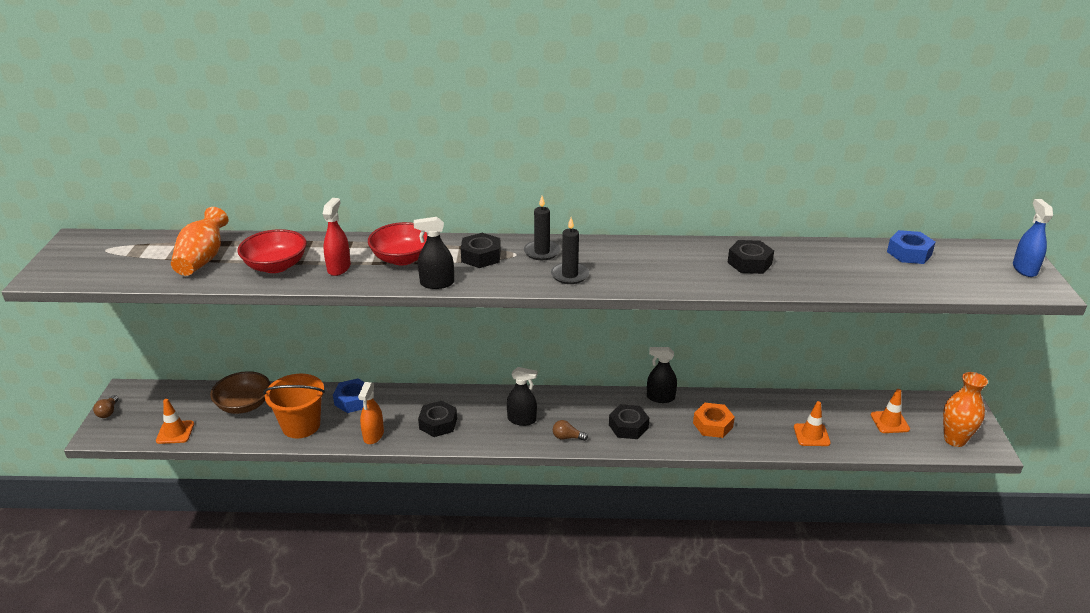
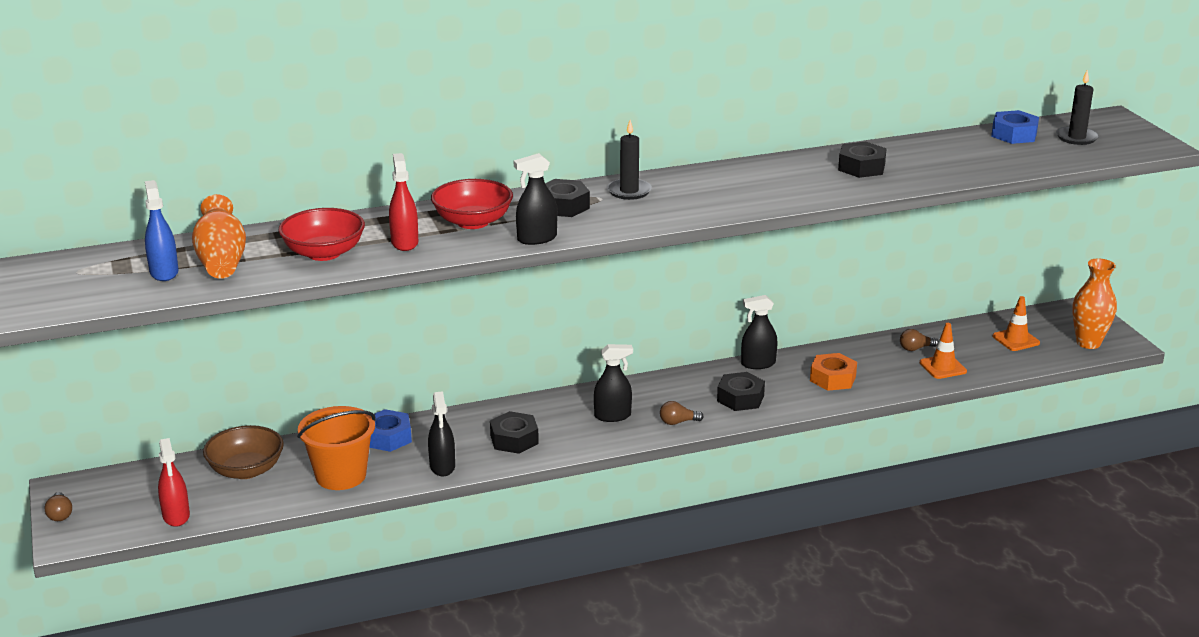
camera: 20 degrees left, 5 degrees down
orange traffic cone [156,399,194,444] -> red spray bottle [158,438,190,527]
orange spray bottle [358,382,384,444] -> black spray bottle [428,391,455,477]
black candle [551,218,589,284] -> black candle moved to [1056,70,1099,145]
blue spray bottle [1013,199,1053,277] -> blue spray bottle moved to [145,180,179,281]
none -> brown light bulb [900,329,939,351]

